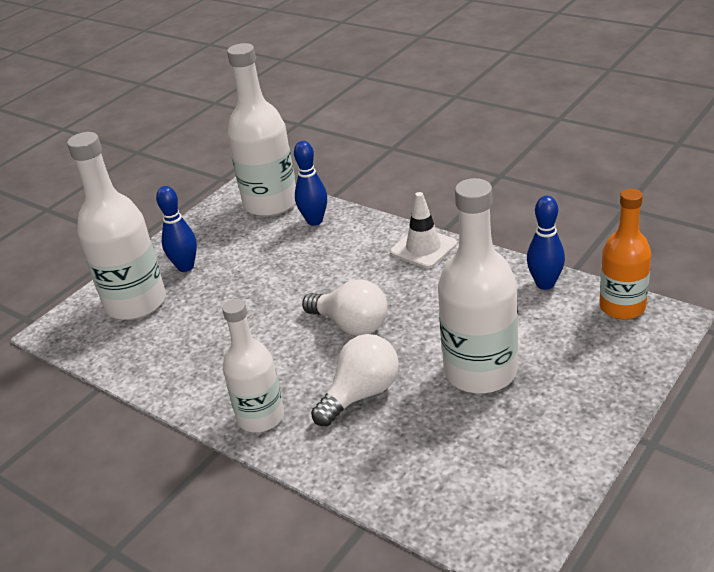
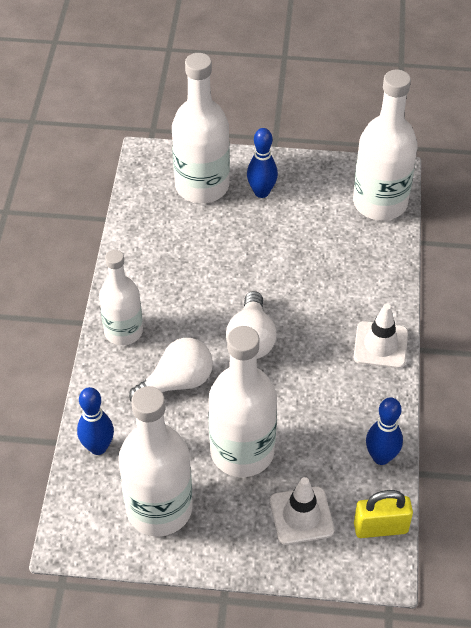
camera: 55 degrees right, 15 degrees up
blue bowling pin [294,141,327,226] -> blue bowling pin moved to [77,387,114,455]
white light bulb [311,334,399,426] -> white light bulb turned 45 degrees counterclockwise [129,338,213,401]
orange bottle [599,189,651,320] -> yellow padlock [354,490,413,538]
none -> white bottle [118,386,193,536]
none -> white traffic cone [270,477,334,545]

